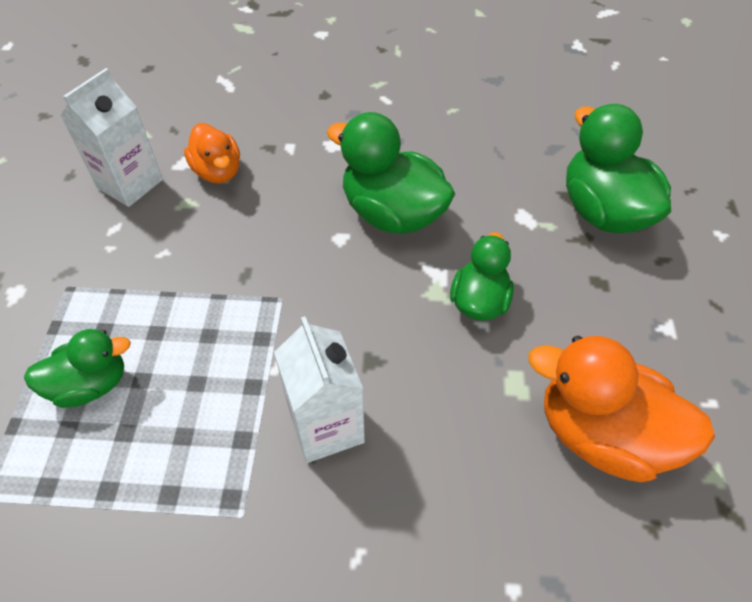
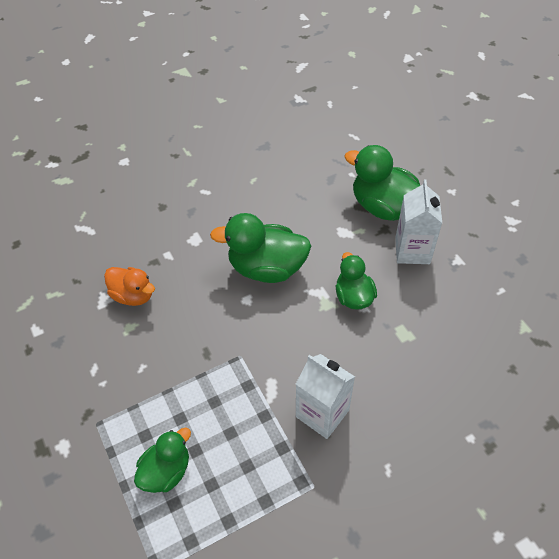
camera: 30 degrees left, 0 degrees up
white carton [61,68,163,207] -> white carton moved to [395,180,442,264]
orange duck [528,336,715,482] -> none

